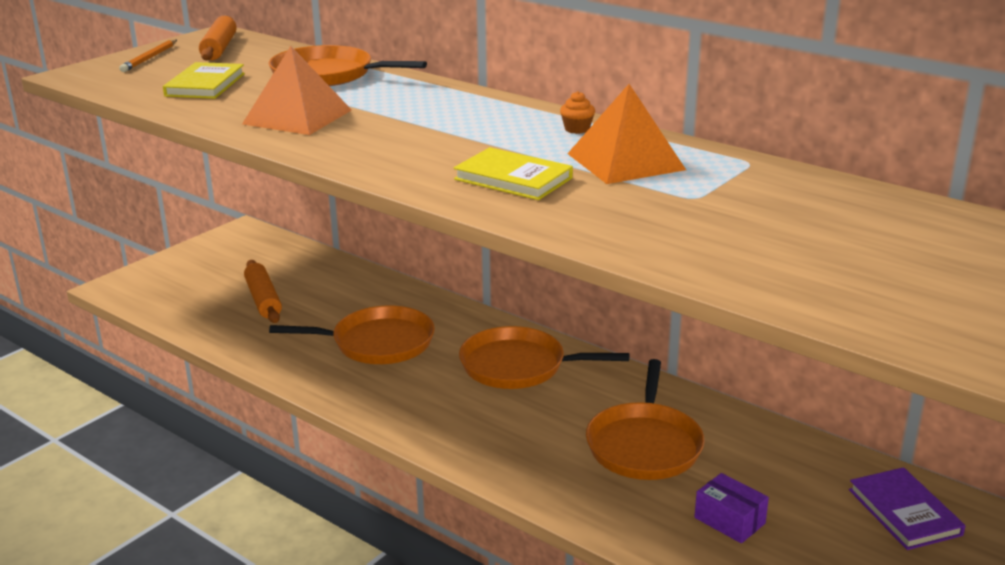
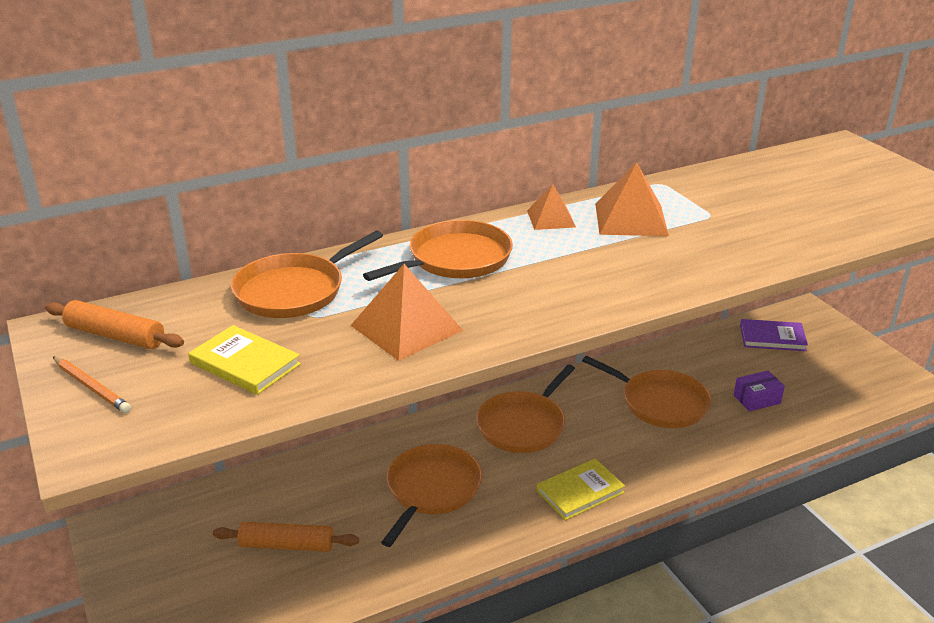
camera: 65 degrees left, 5 degrees up
yellow book [454,147,573,200] -> yellow book moved to [536,458,625,521]
orange cupcake [560,91,595,134] -> orange pyramid [527,184,576,230]
none -> orange pan [363,220,513,281]

